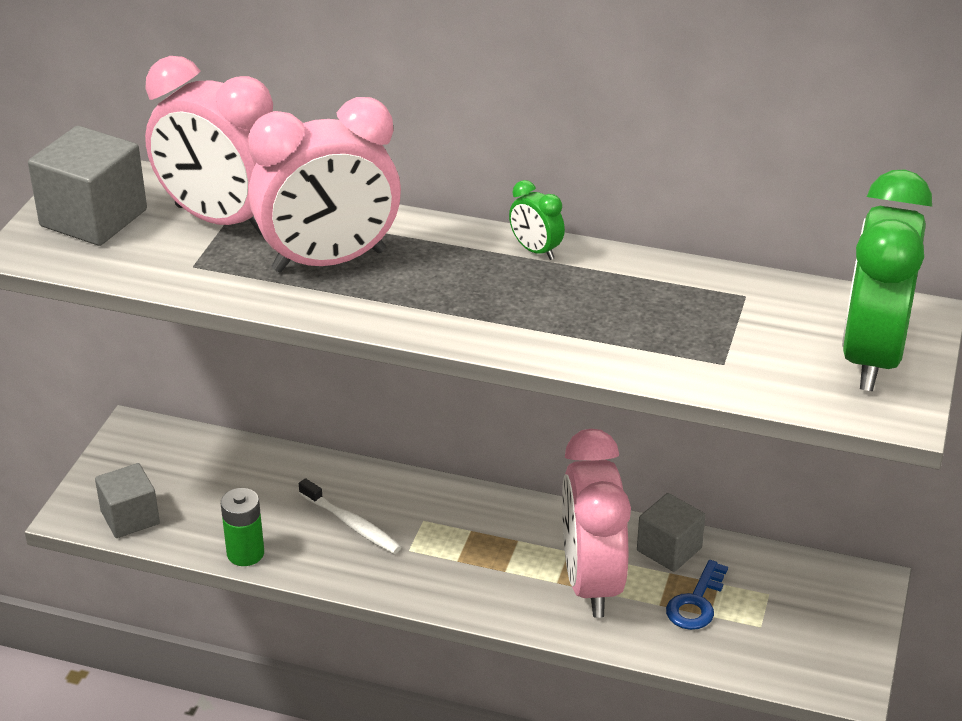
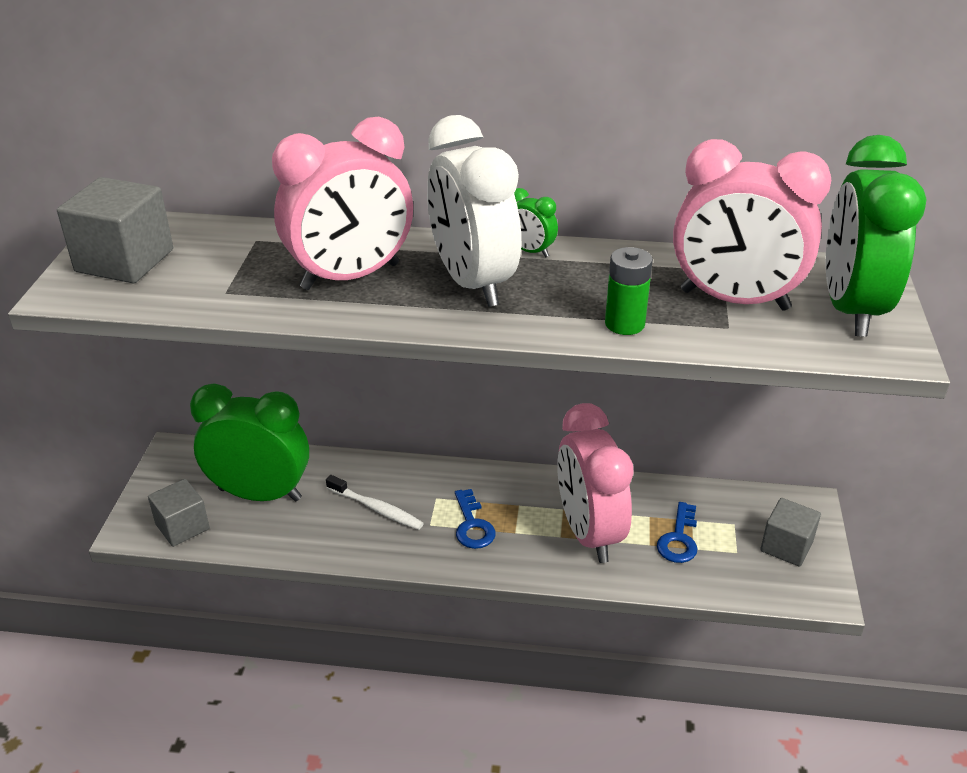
camera: 10 degrees left, 0 degrees up
pink clock [145,56,273,235] -> pink clock moved to [673,139,831,311]
green battery [221,488,264,566] -> green battery moved to [605,247,653,335]
grey cube [637,493,706,572] -> grey cube moved to [760,498,821,567]
none -> green clock [190,384,309,502]
none -> white clock [427,115,521,307]
none -> blue key [455,489,496,549]

